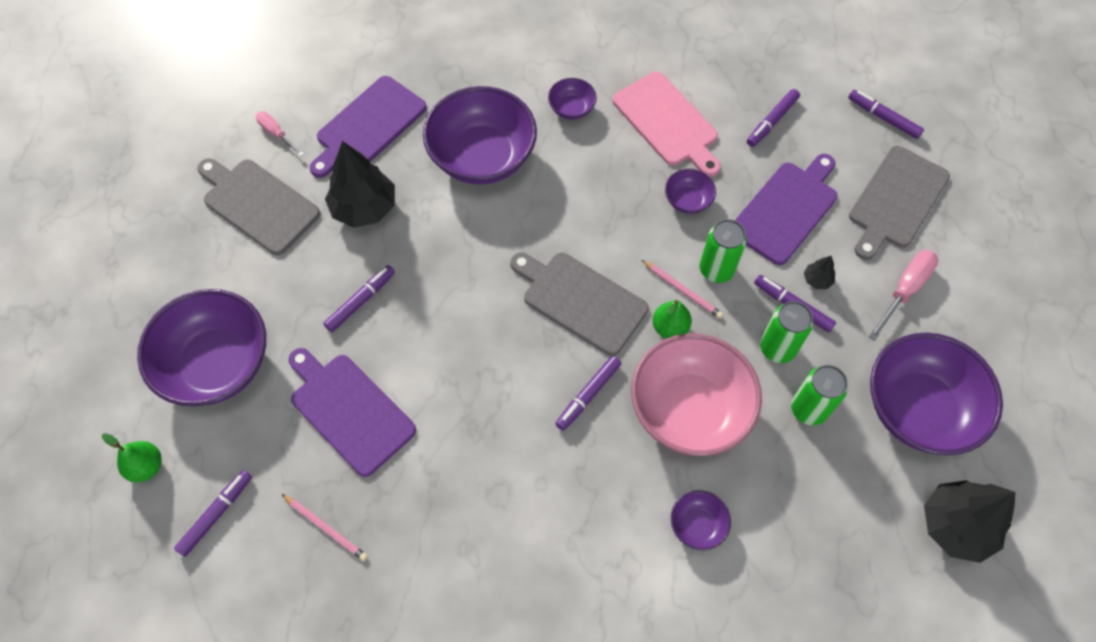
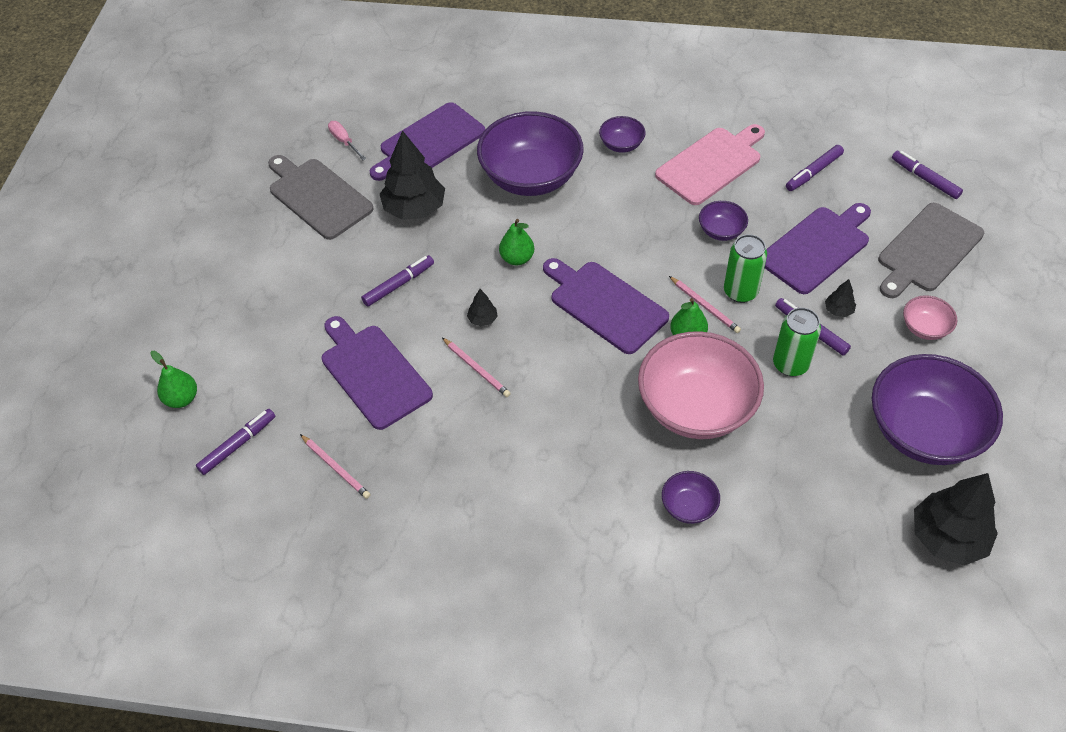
camera: 10 degrees right, 10 degrees down
purple bowl [137,289,266,406] -> none
grey cutting board [510,252,649,356] -> purple cutting board [543,258,669,354]
purple marker [555,356,621,431] -> none
pink cutting board [612,72,721,177] -> pink cutting board turned 105 degrees counterclockwise [655,124,765,205]
green can [791,365,848,425] -> none
pink screwdriver [868,250,938,341] -> pink bowl [903,295,957,340]
none -> pink pencil [442,338,511,397]
none -> black tree [467,289,498,327]
none -> green pear [499,219,534,266]

